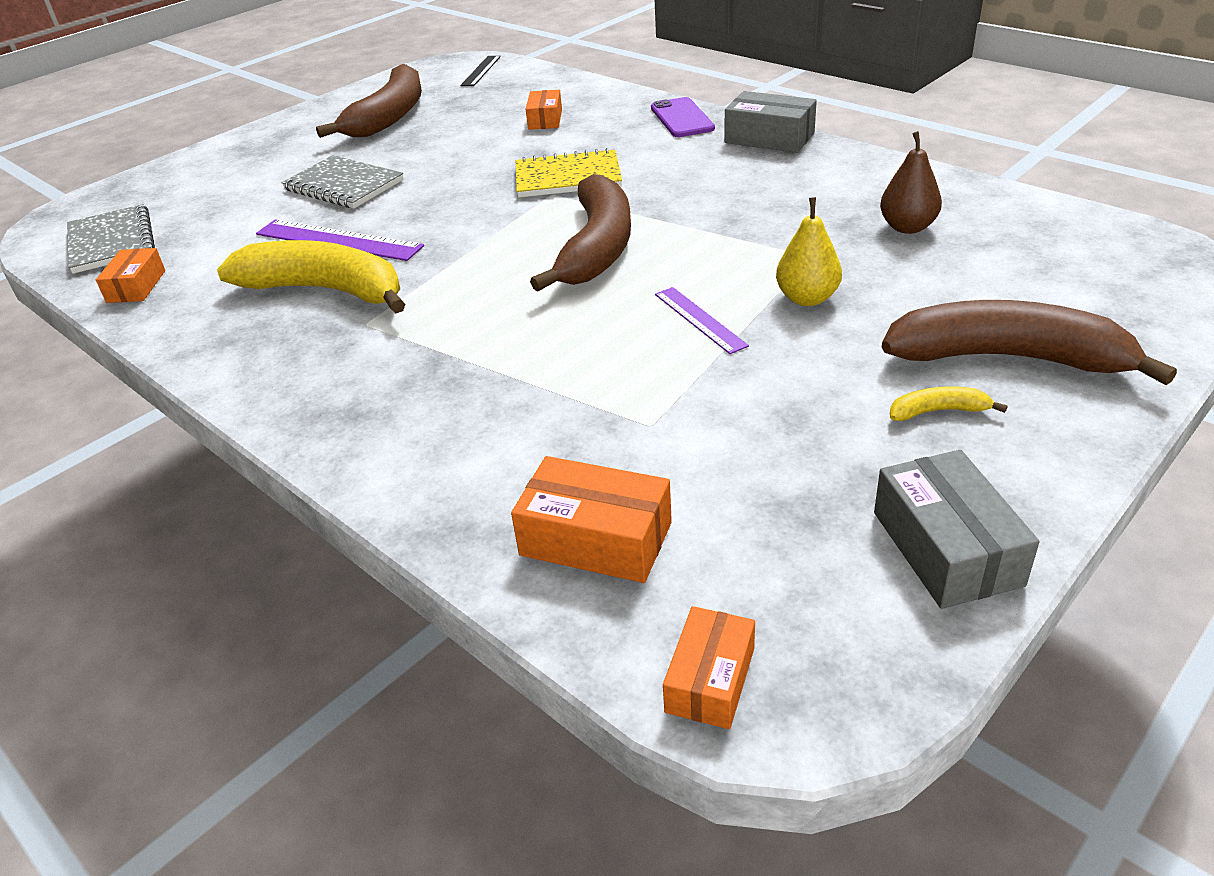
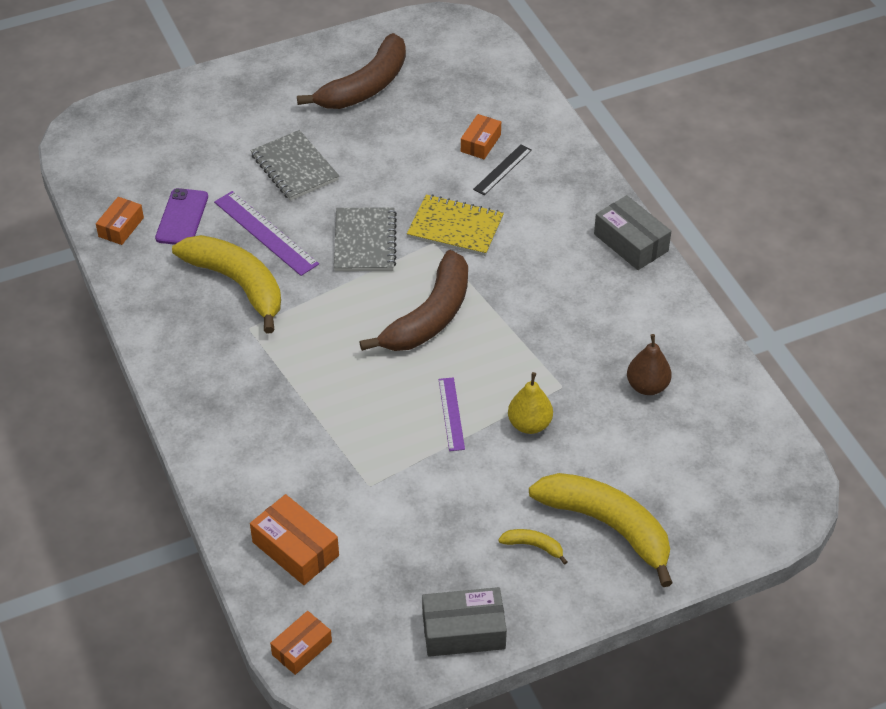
camera: 20 degrees right, 10 degrees up
grey notebook [67,204,155,274] -> grey notebook moved to [334,207,397,271]
black ruler [460,56,501,86] -> black ruler moved to [473,144,532,195]
purple phone [651,97,715,137] -> purple phone moved to [155,188,208,245]
grey box [874,450,1039,609] -> grey box turned 75 degrees clockwise [422,587,507,657]
brown banana [882,300,1177,385] -> yellow banana [529,473,672,587]

